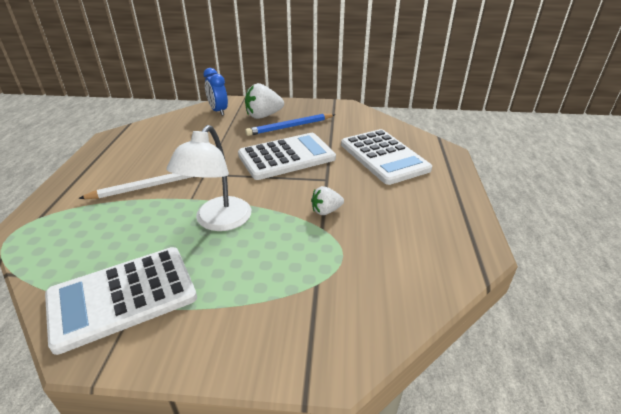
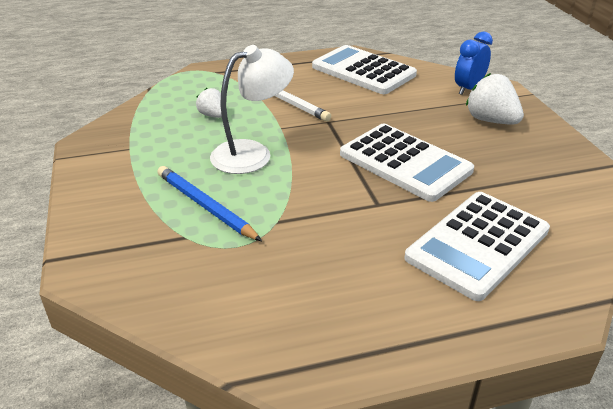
camera: 70 degrees right, 0 degrees up
white calculator [45,247,197,355] -> white calculator moved to [312,45,417,94]
white lamp [166,125,251,231] -> white lamp turned 150 degrees clockwise [210,45,294,174]
blue pencil [245,114,336,136] -> blue pencil moved to [157,166,262,241]
white strawberry [311,186,344,215] -> white strawberry moved to [196,88,222,118]

